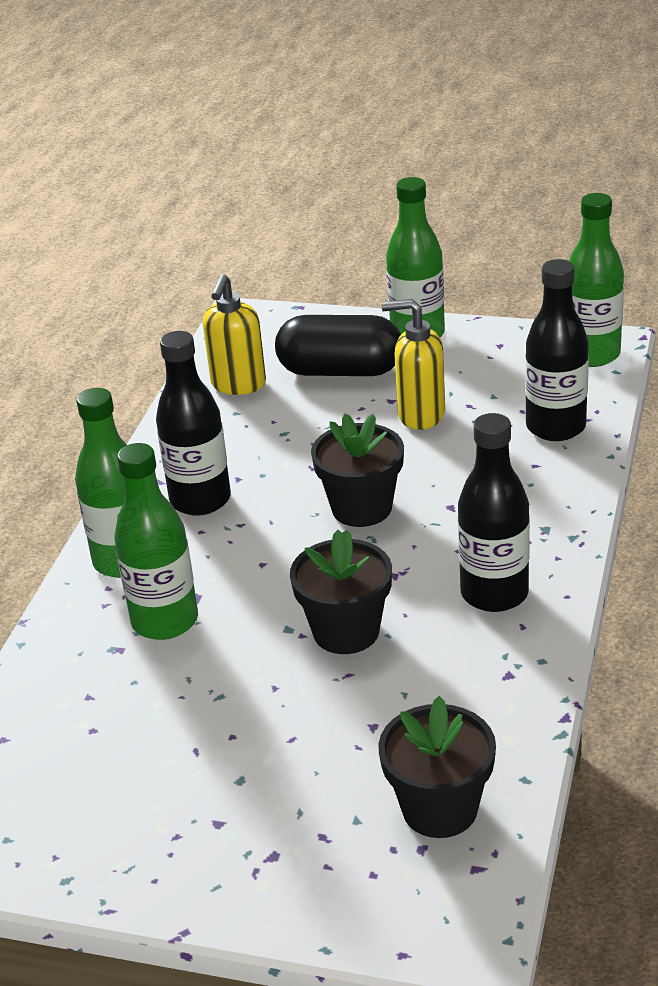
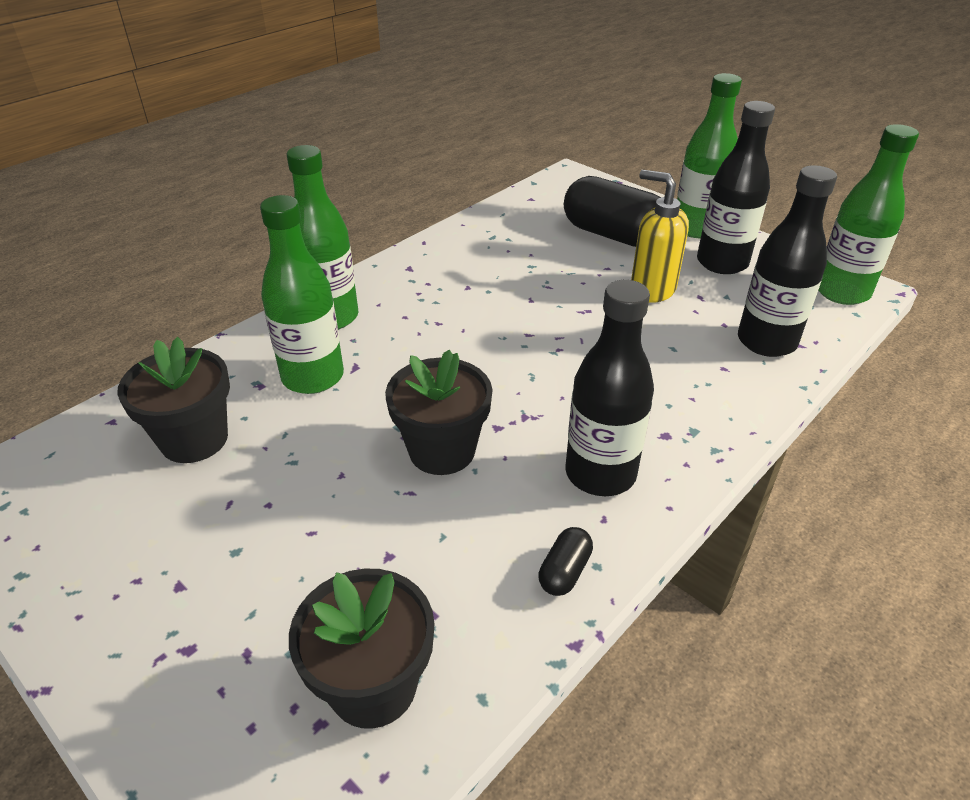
camera: 25 degrees right, 5 degrees up
black bottle [156,331,231,516] -> black bottle moved to [697,101,775,274]
yellow soap dispenser [203,274,266,395] -> none
black flower pot [311,413,404,527] -> black flower pot moved to [117,337,230,463]
none -> black capsule [538,527,593,596]

